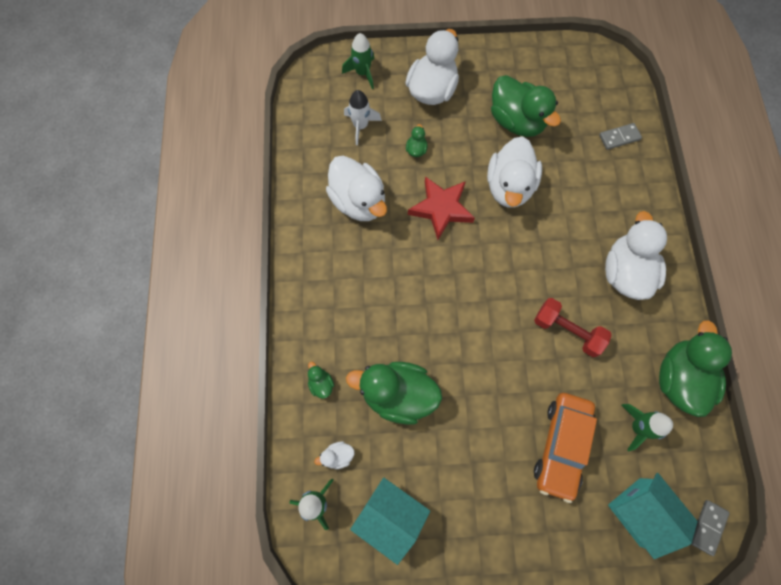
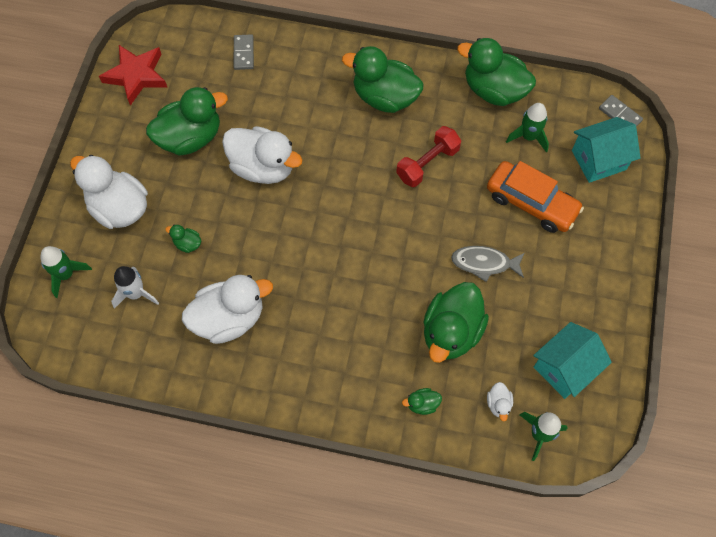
camera: 75 degrees left, 5 degrees down
red star [408,176,475,240] -> red star moved to [99,45,168,106]
white duck [605,211,667,300] -> green duck [342,46,424,113]
none -> grey fish [451,246,525,282]

